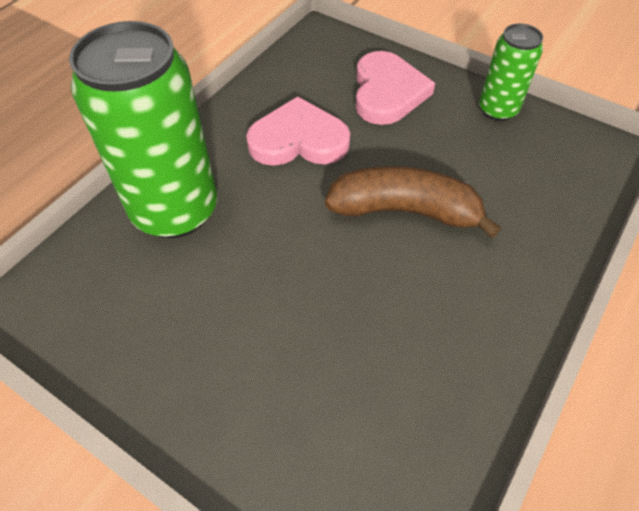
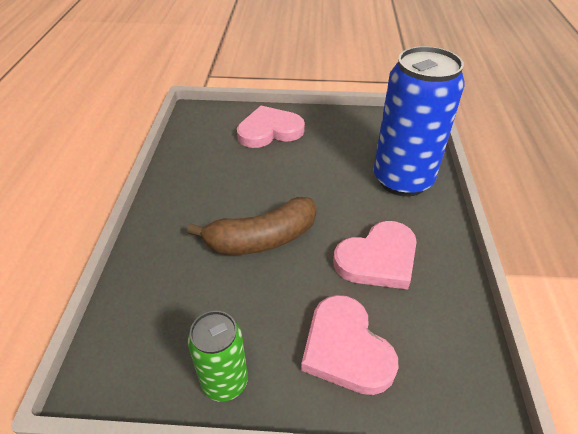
camera: 150 degrees right, 10 degrees down
green can [69,21,217,238] -> blue can [374,46,465,197]
none -> pink heart [237,106,305,148]

